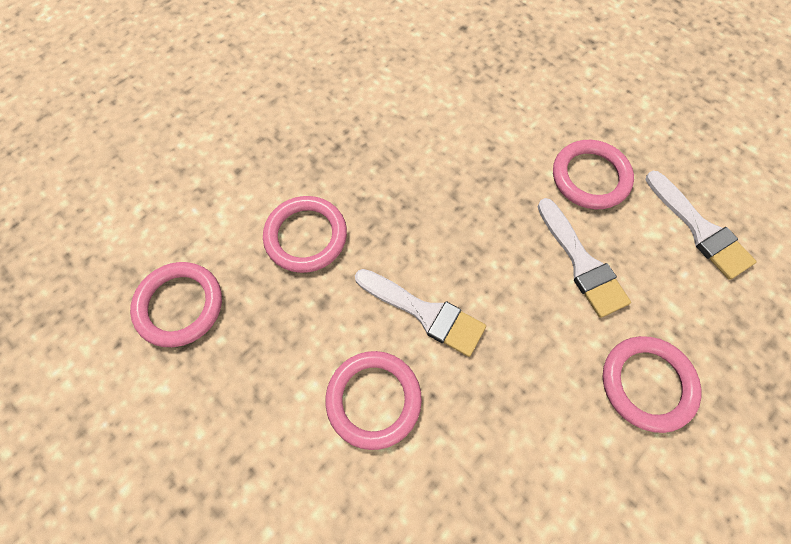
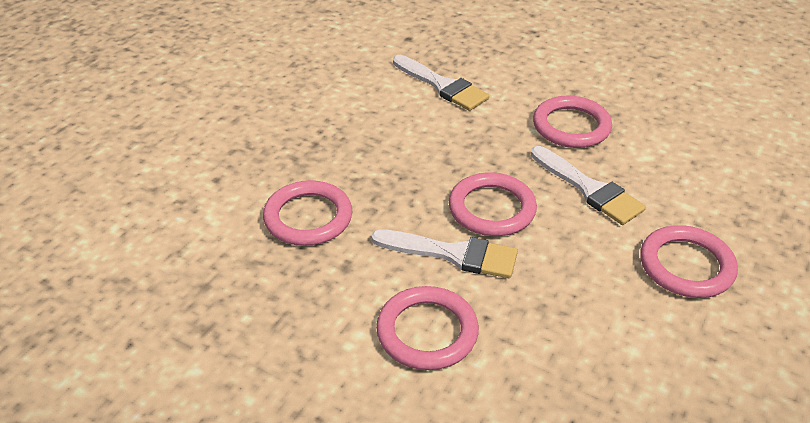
camera: 15 degrees left, 25 degrees down
pink ring [130,262,222,347] -> pink ring moved to [449,172,537,236]
white brush [645,171,757,280] -> white brush moved to [393,55,489,111]

